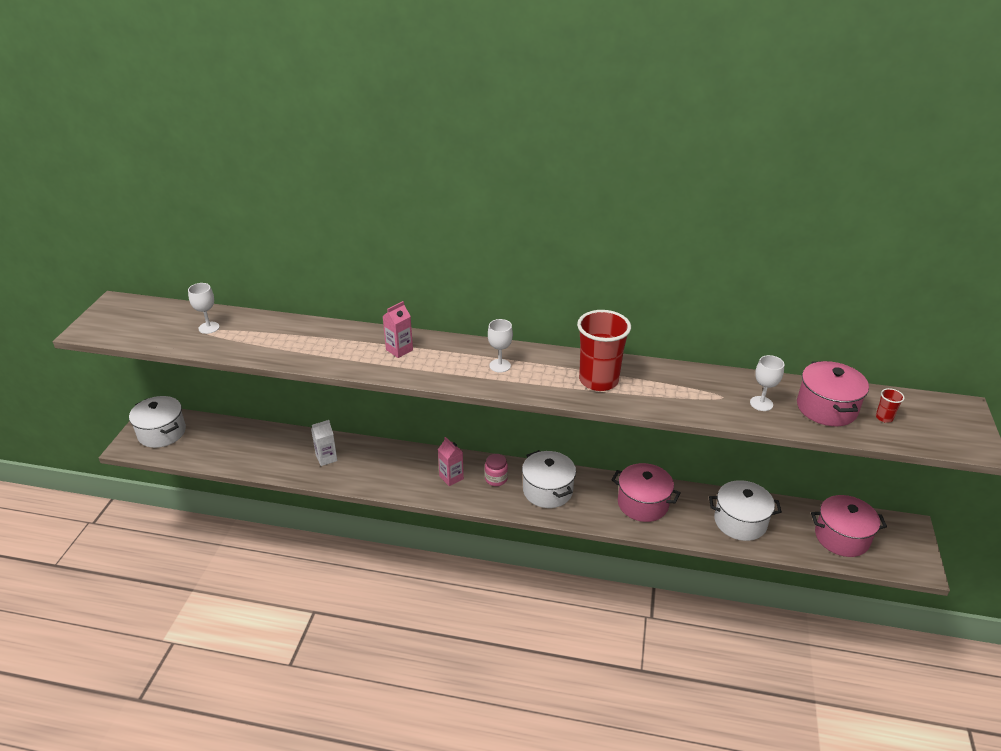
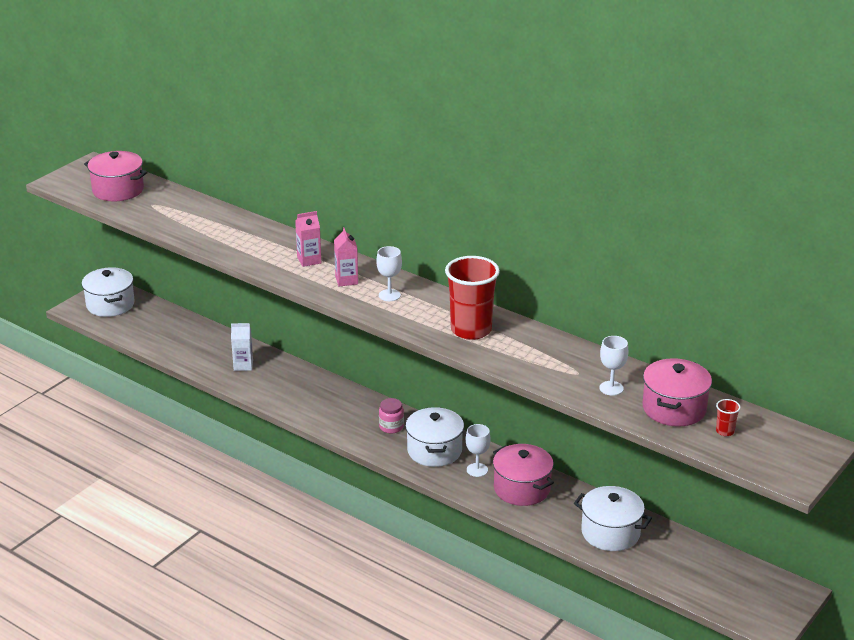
camera: 25 degrees right, 5 degrees down
white goblet [188,283,220,334] -> white goblet moved to [466,424,491,477]
pink carton [438,437,464,486] -> pink carton moved to [334,227,358,286]
pink pot [811,495,887,557] -> pink pot moved to [84,151,148,201]

